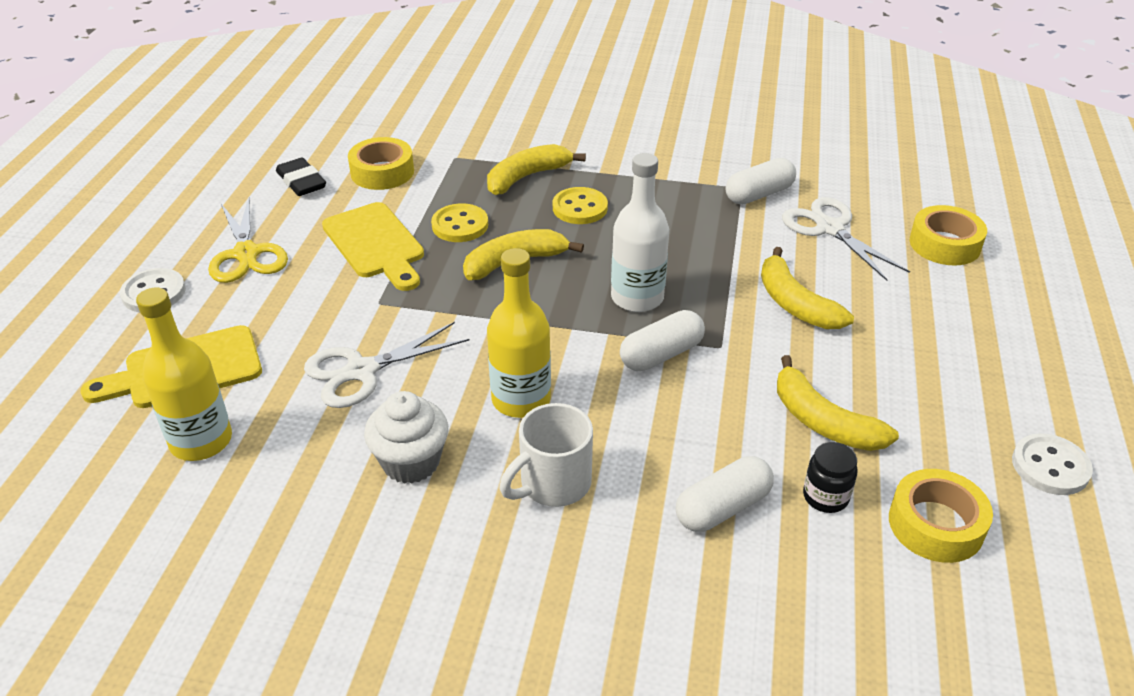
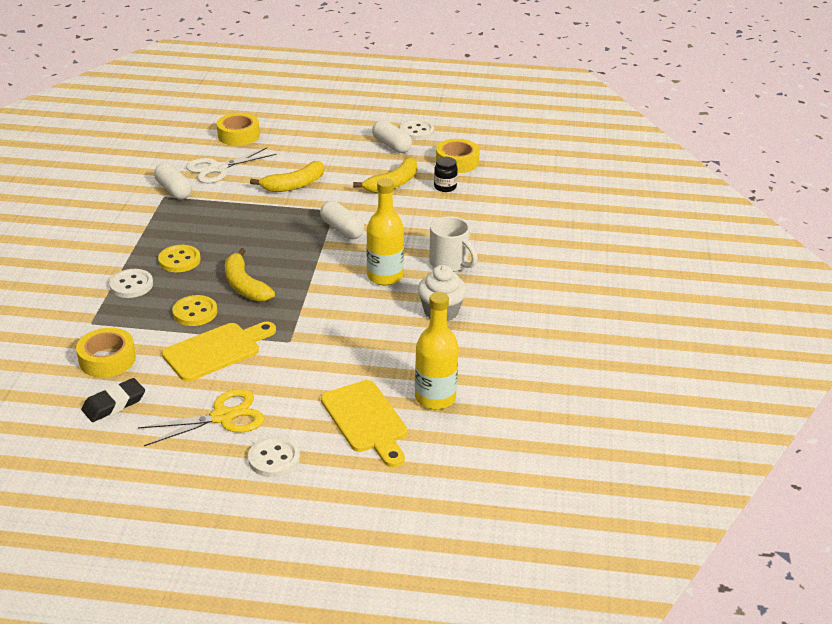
camera: 95 degrees left, 5 degrees down
white scissors [304,322,469,408] -> none
yellow banana [487,144,586,195] -> white button [109,269,153,298]
white bottle [611,153,669,312] -> none
white capsule [676,456,774,532] -> white capsule moved to [372,120,412,153]

